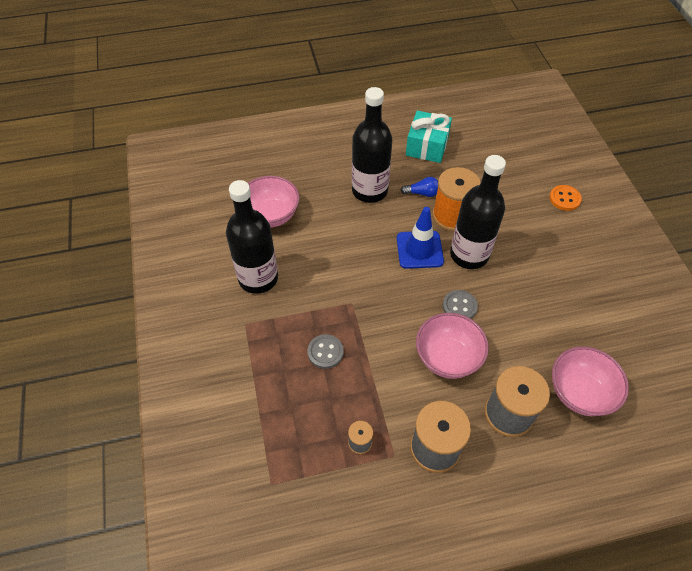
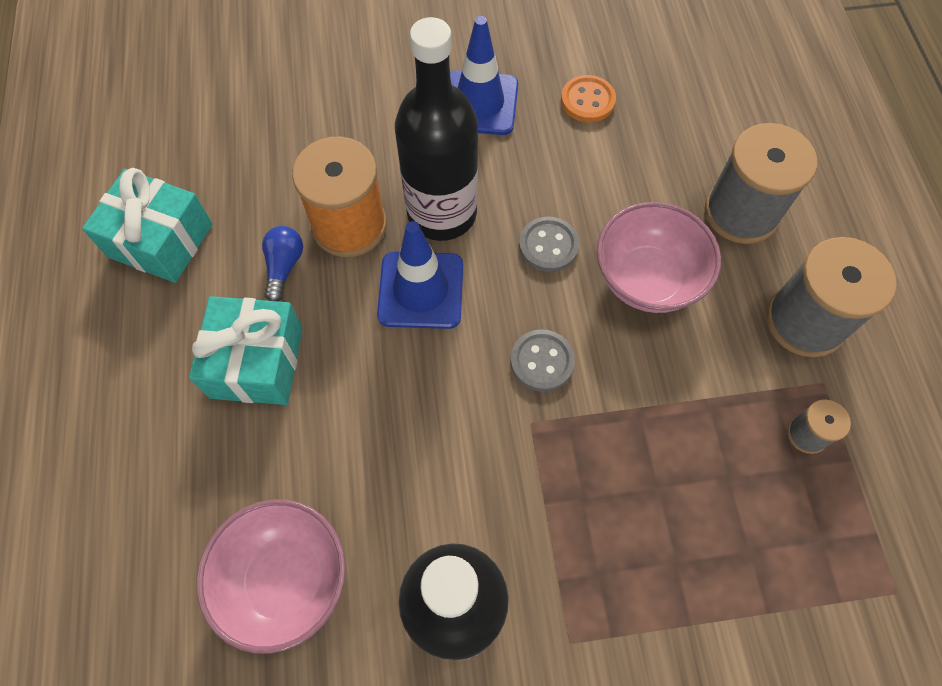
camera: 85 degrees left, 10 degrees up
grey button [307,334,344,369] -> grey button moved to [510,329,575,392]
black bottle [352,87,392,203] -> turquoise gift [189,296,303,405]
orange button [549,185,582,211] -> orange button moved to [561,75,616,123]
pink bowl [552,346,629,416] -> none
none -> blue traffic cone [450,16,518,135]

